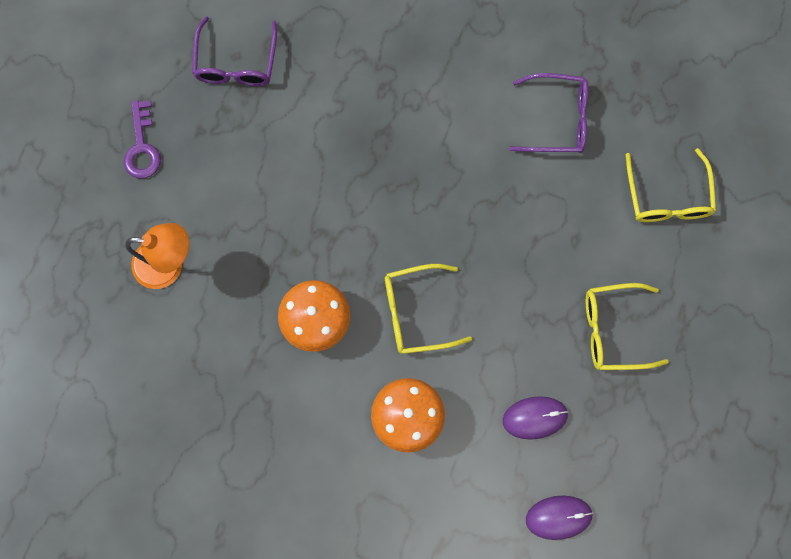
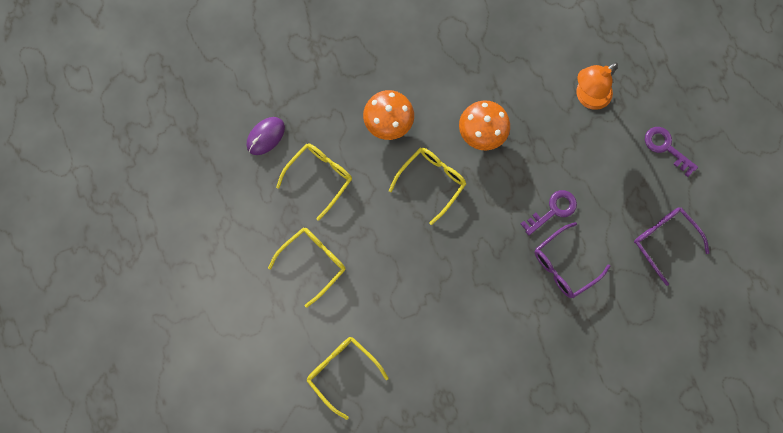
camera: 140 degrees right, 0 degrees up
purple mouse [503,396,568,440] -> yellow glasses [276,143,352,221]
purple glasses [509,73,588,153] -> purple glasses moved to [534,222,610,298]
none -> purple key [521,190,577,235]

